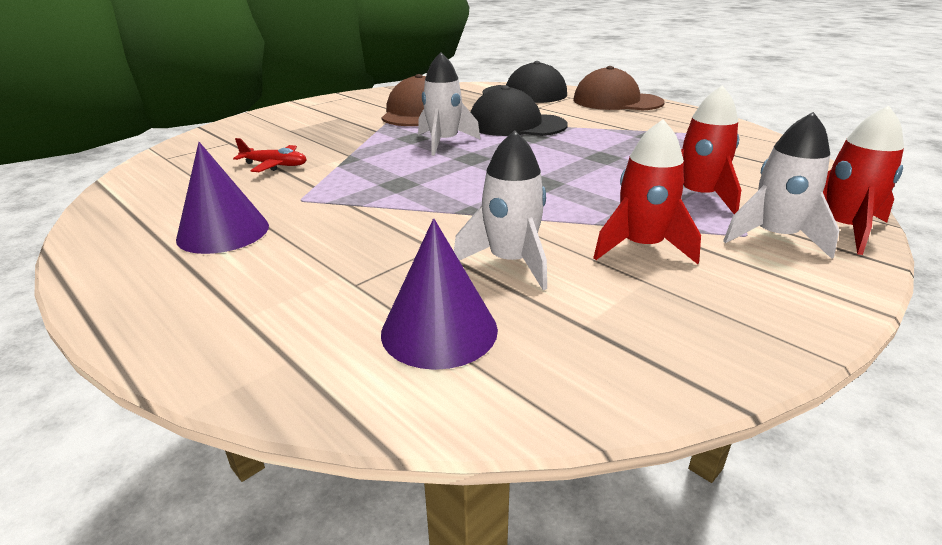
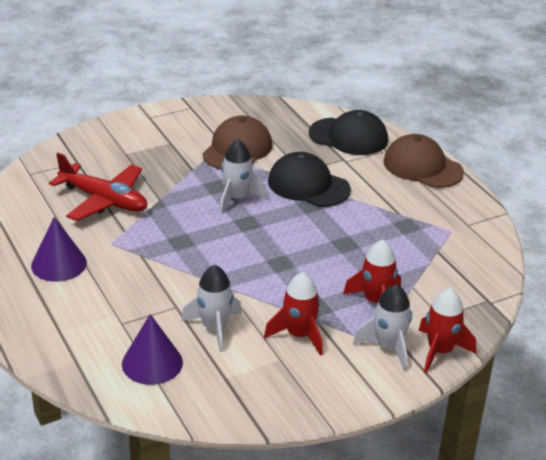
camera: 15 degrees right, 5 degrees up
red plane [233,138,307,172] -> red plane [49,153,147,221], size x1.96

